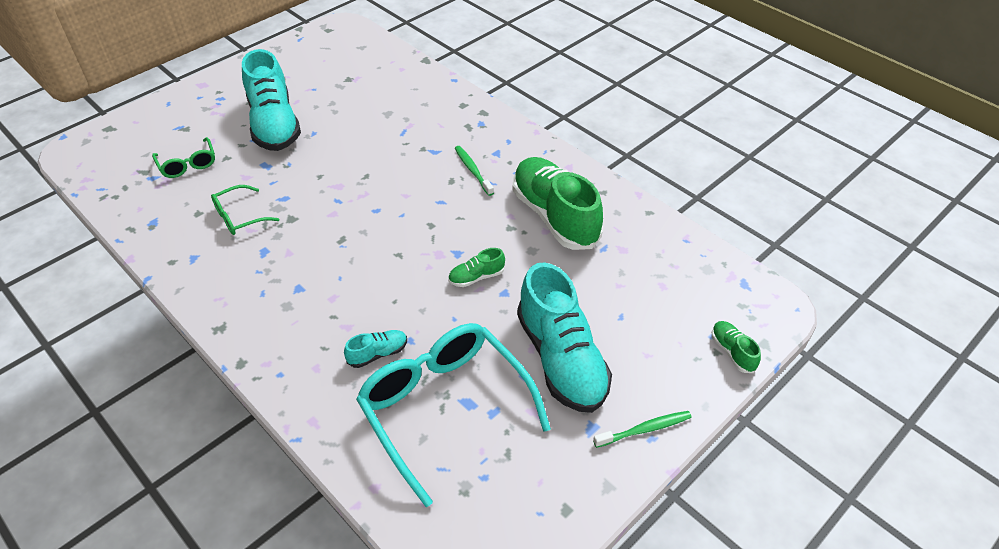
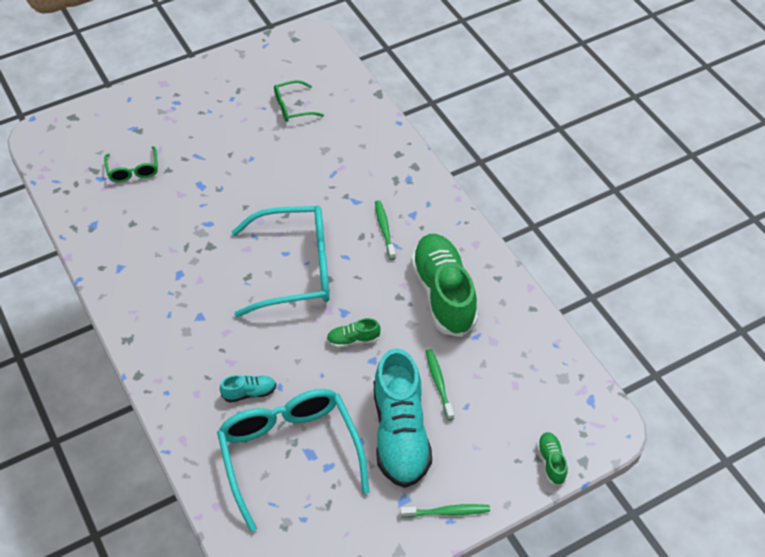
camera: 15 degrees right, 5 degrees up
green glasses [211,185,279,235] -> green glasses moved to [274,80,324,122]
turquoise shoe [242,49,301,151] -> none
none -> turquoise glasses [232,205,330,317]
none -> green toothbrush [426,349,454,420]

